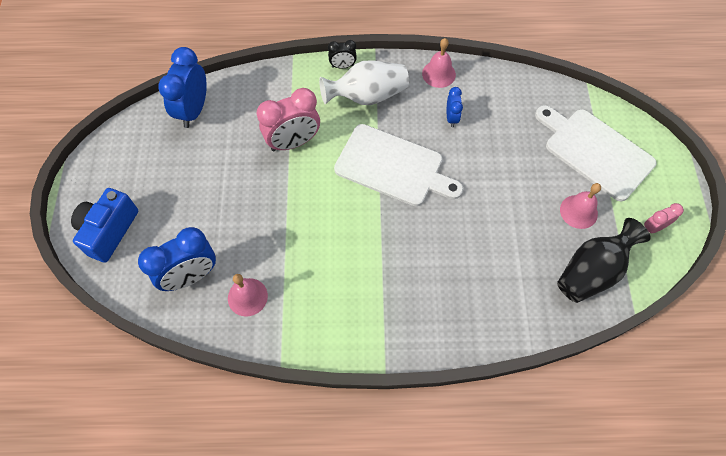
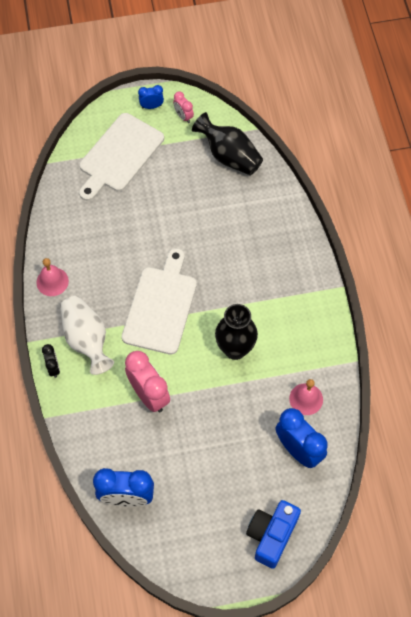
camera: 100 degrees left, 0 degrees up
blue camera [71,188,138,263] -> blue camera turned 105 degrees clockwise [246,500,301,569]
blue clock [447,87,463,127] -> blue clock moved to [138,85,164,109]
pink bell [560,183,601,229] -> none
none -> black vase [215,304,258,360]

